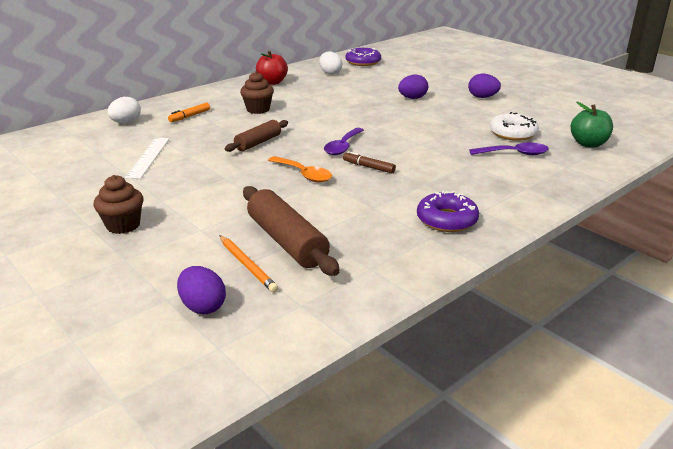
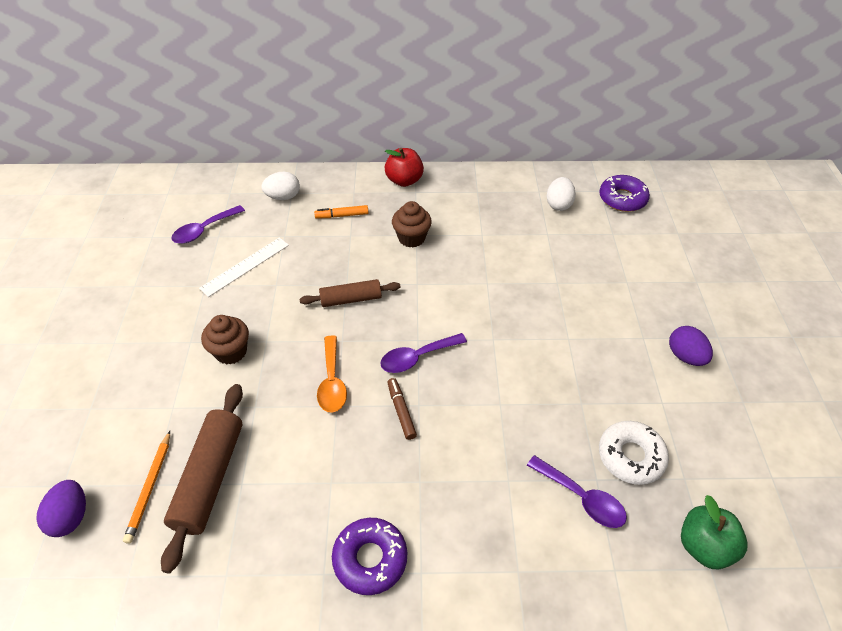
camera: 40 degrees right, 20 degrees up
brown cupcake [94,175,144,234] -> brown cupcake moved to [201,315,249,365]
red apple [256,50,288,85] -> red apple moved to [385,148,424,187]
purple egg [398,74,428,99] -> none
none -> purple spoon [172,205,245,244]

